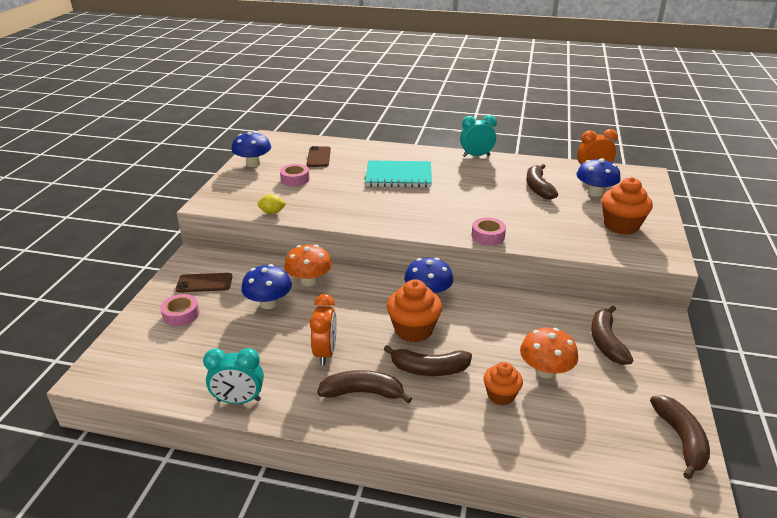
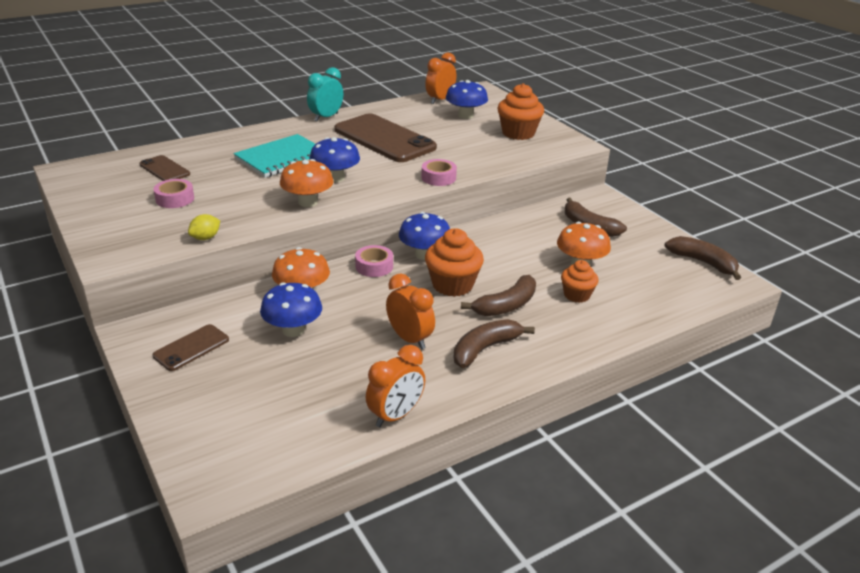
camera: 45 degrees left, 0 degrees up
pink tape [160,294,199,326] -> pink tape moved to [355,245,393,277]
turquoise clock [203,348,264,404] -> orange clock [366,345,425,427]
blue mushroom [232,131,271,167] -> blue mushroom moved to [309,137,360,183]
brown banana [526,164,558,200] -> none
none -> orange mushroom [280,159,334,207]
none -> brown phone [334,114,437,162]

